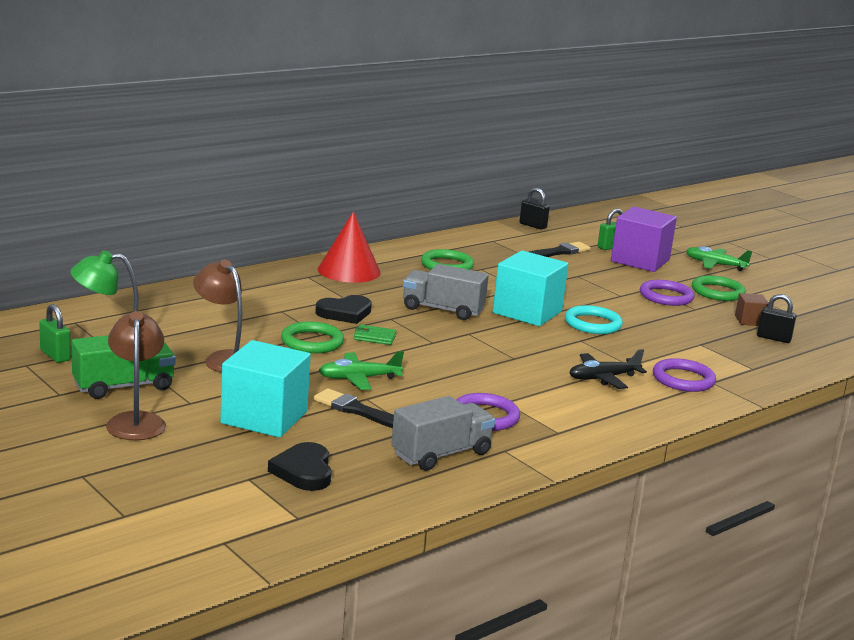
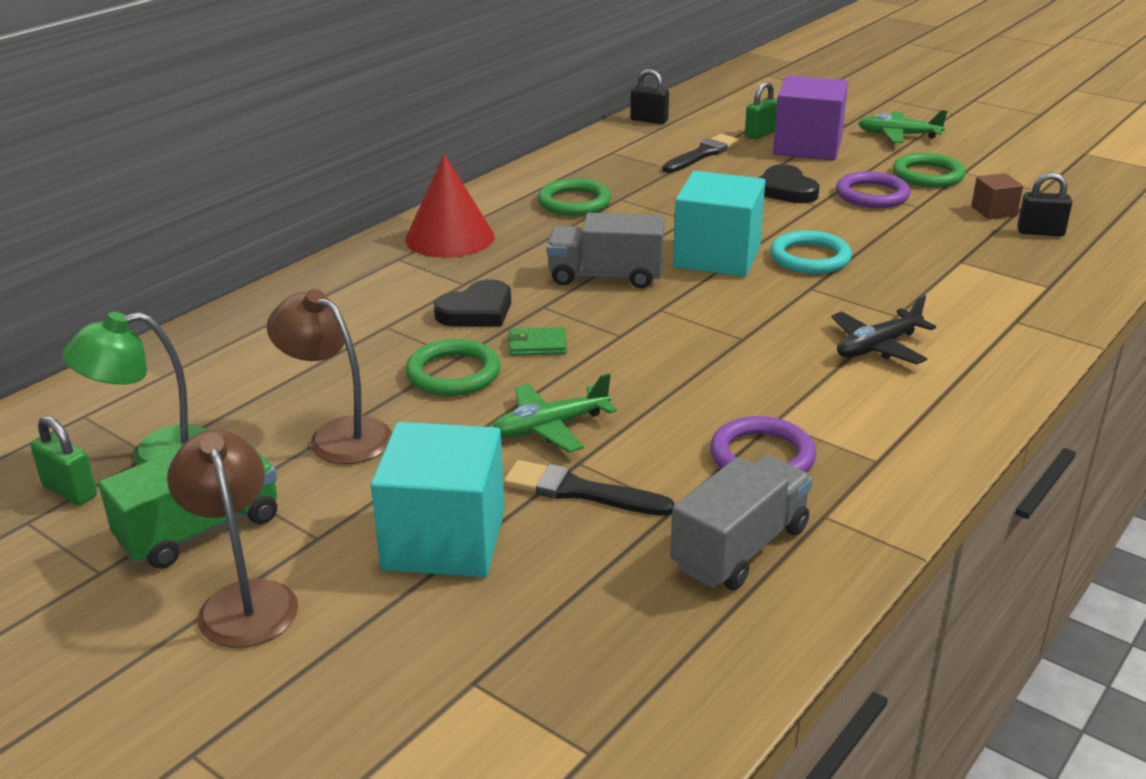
camera: 10 degrees left, 10 degrees up
black heart [268,442,332,491] -> black heart moved to [761,164,820,203]
purple ring [653,358,716,392] -> none

